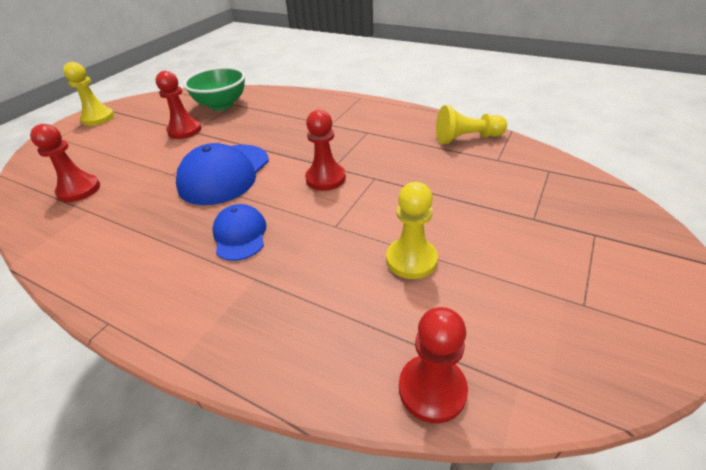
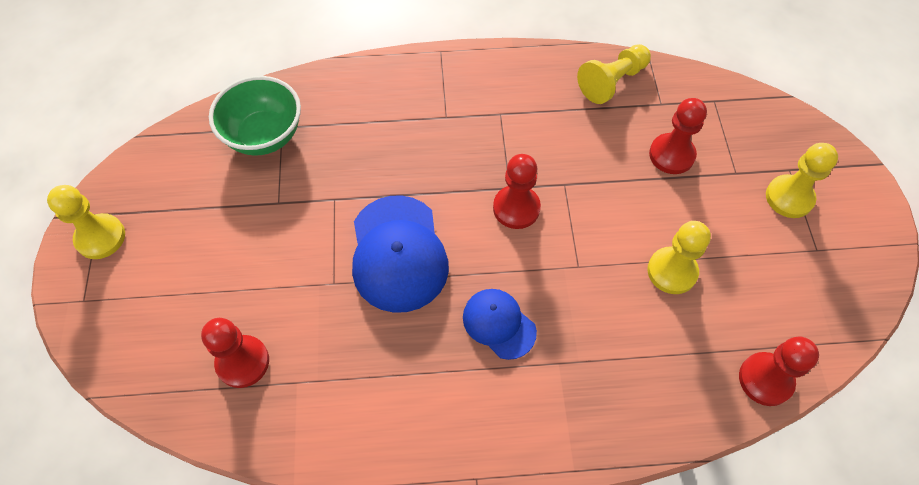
camera: 35 degrees left, 20 degrees up
red pawn [156,71,201,139] -> red pawn moved to [649,98,707,174]
none -> yellow pawn [766,143,838,218]

